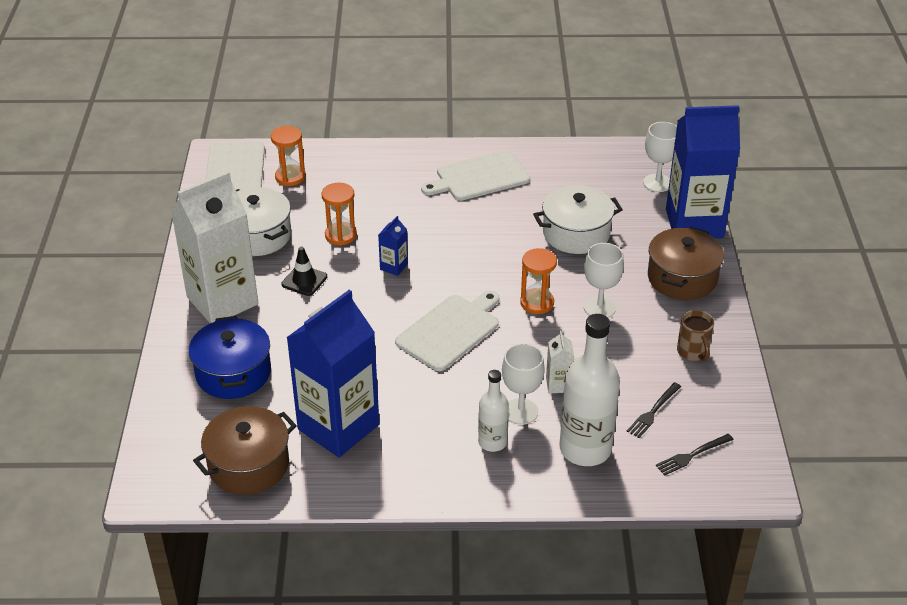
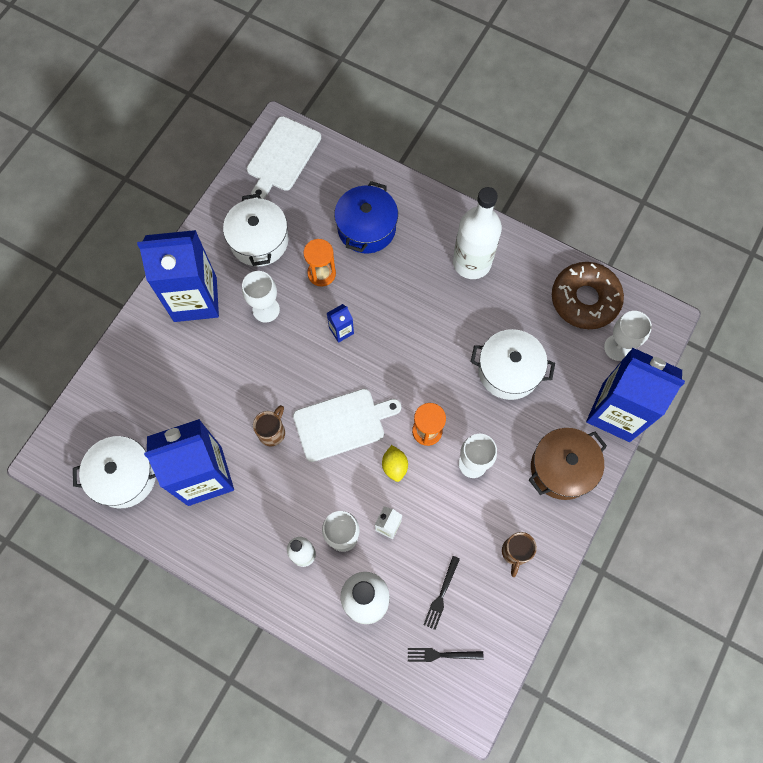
camera: 30 degrees right, 30 degrees up
white carton [170,171,258,323] -> blue carton [137,230,219,322]
blue pot [189,316,271,399] -> blue pot moved to [334,181,398,253]
brown pot [193,406,297,495] -> white pot [73,436,156,508]
orange hourglass [271,126,306,186] -> none
black traffic cone [281,247,327,296] -> white goblet [242,271,280,323]
white cutting board [421,150,530,201] -> white bottle [453,187,502,279]
black fork [627,382,681,438] -> black fork turned 45 degrees counterclockwise [423,556,460,630]
none -> brown mug [253,405,285,446]
none -> yellow lemon [382,445,408,482]
none -> brown donut [552,262,624,329]

